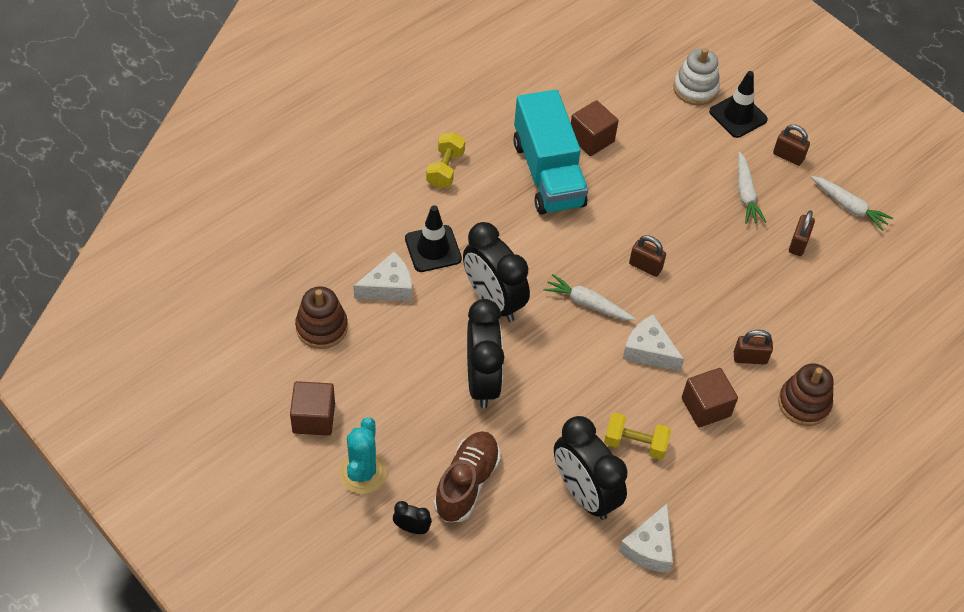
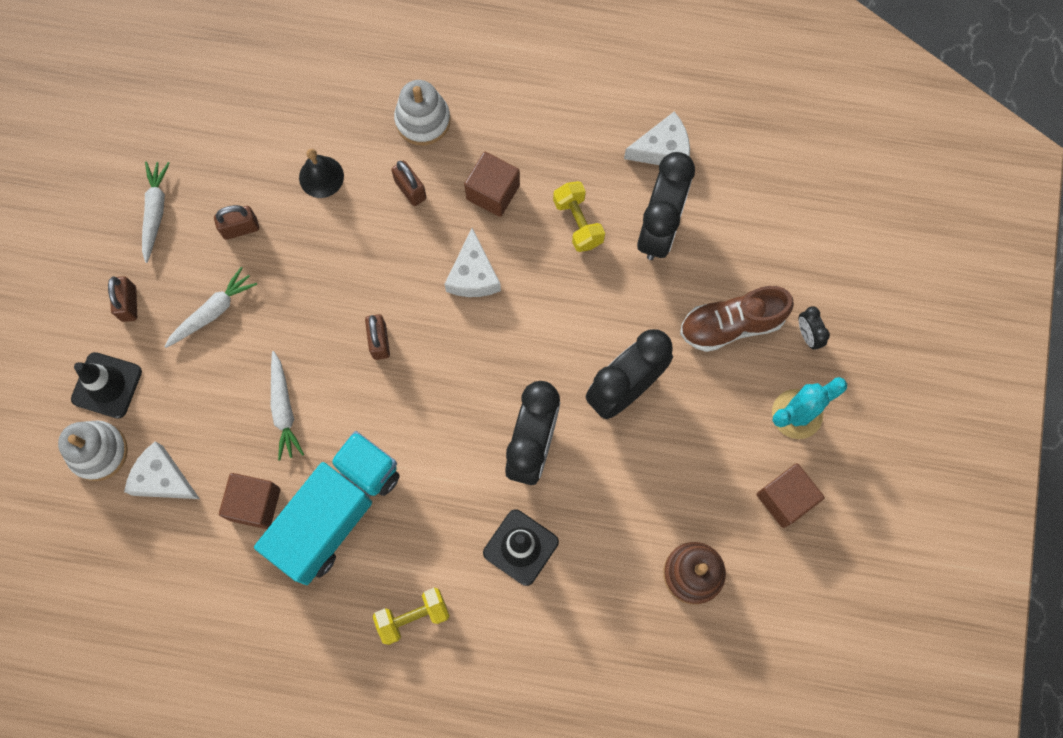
camera: 125 degrees left, 20 degrees up
white cheese [353,252,412,301] -> white cheese moved to [124,441,200,499]
white carrot [544,274,636,320] -> white carrot moved to [271,351,304,460]
brown stacking toy [778,363,834,426] -> white stacking toy [394,80,451,145]
none -> black bell [299,149,344,198]

